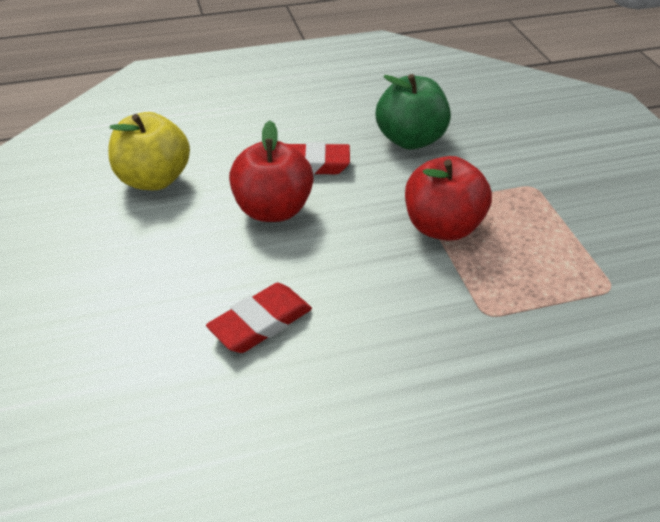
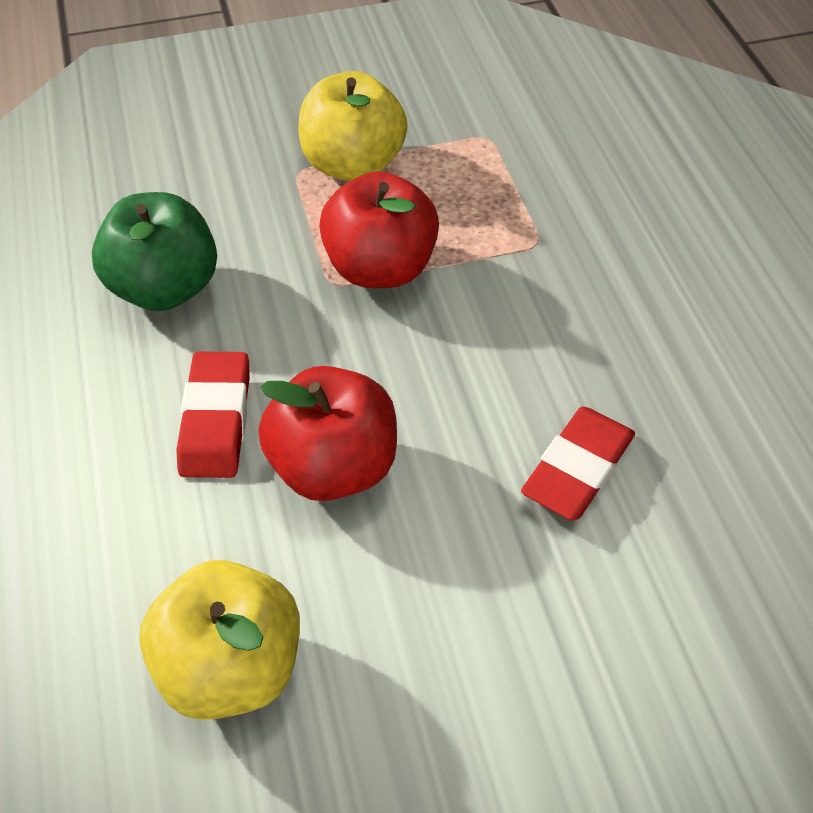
camera: 90 degrees left, 10 degrees up
red eraser [206,283,312,353] -> red eraser turned 75 degrees clockwise [521,407,635,521]
none -> yellow apple [299,71,408,181]

